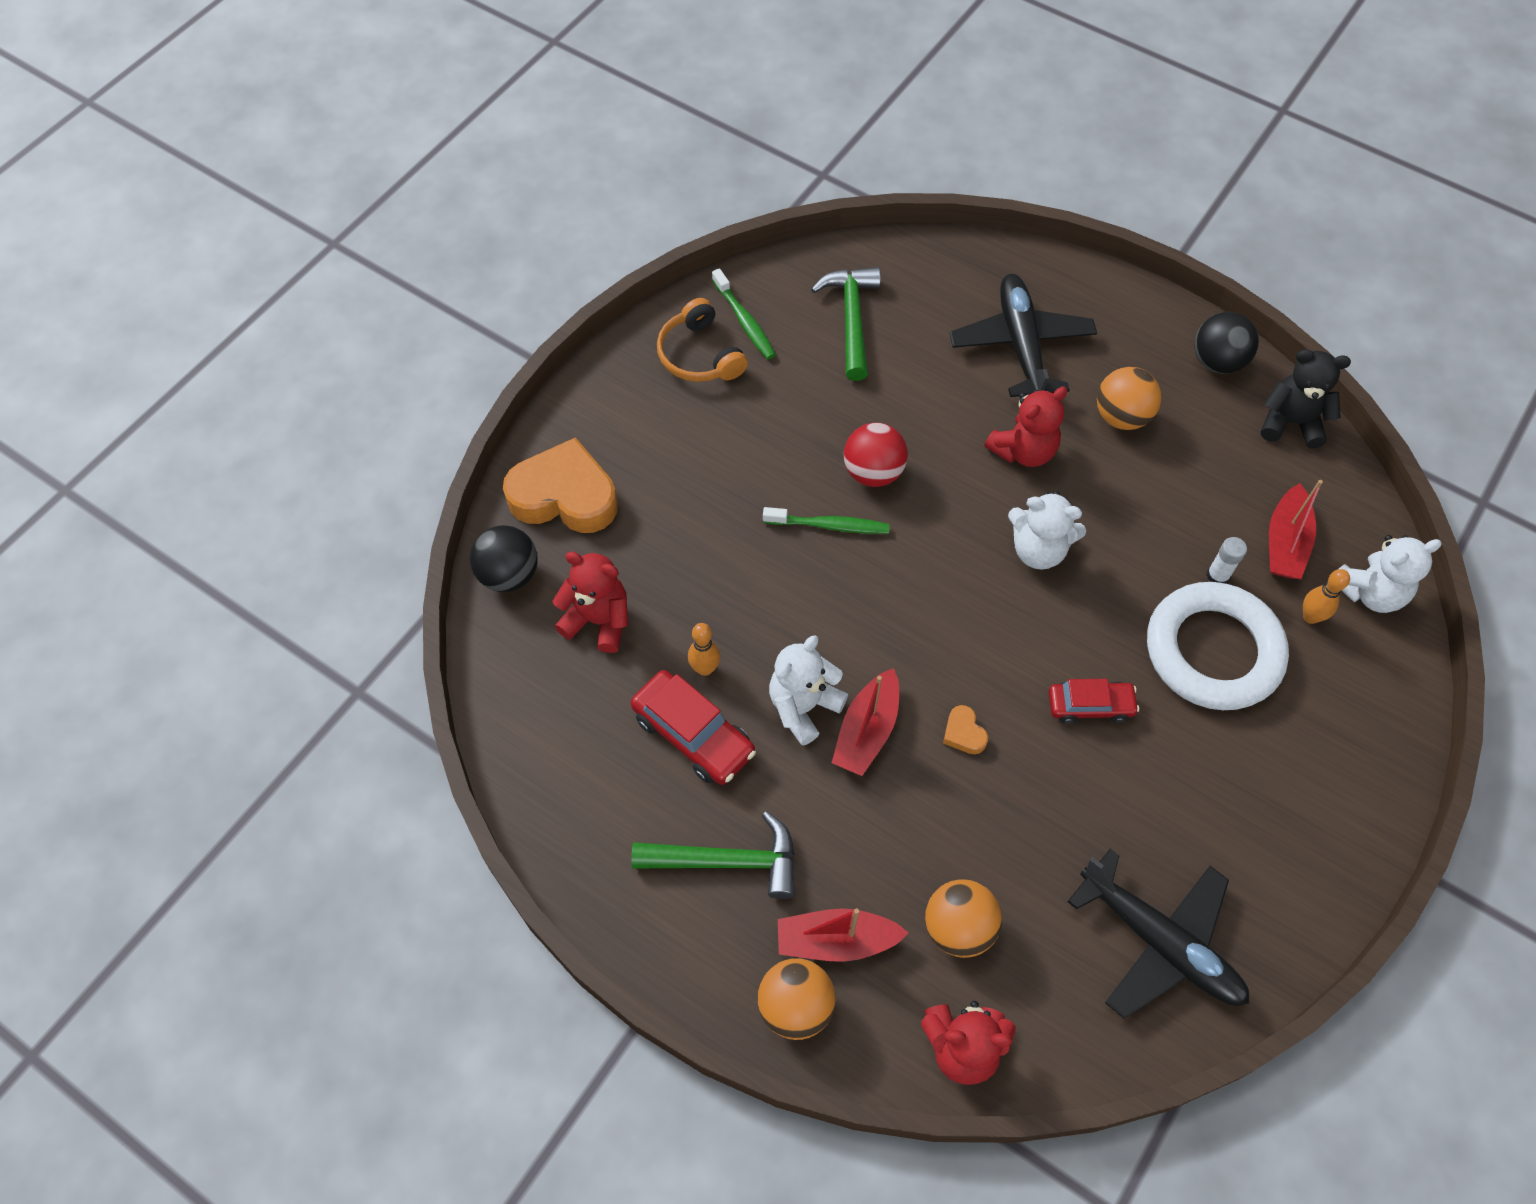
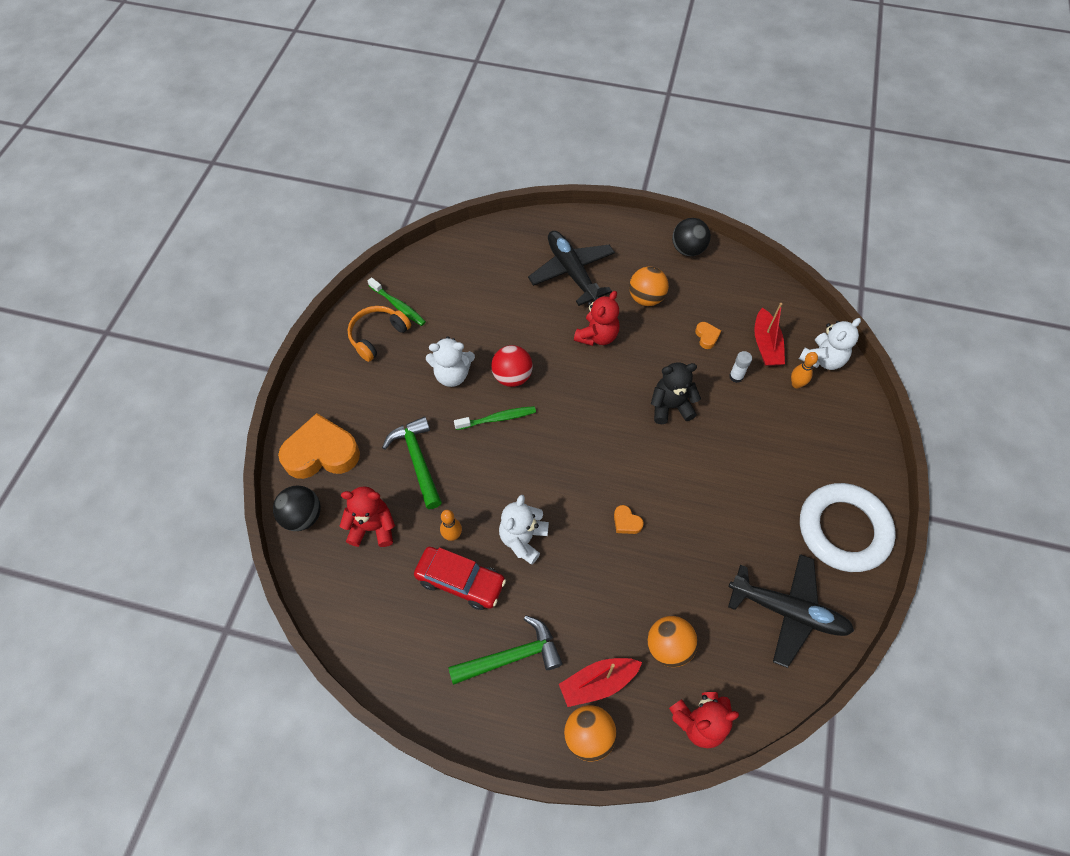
camera: 20 degrees left, 0 degrees up
orange headphones [657,298,748,382] -> orange headphones turned 90 degrees clockwise [348,306,411,362]
green hammer [811,267,881,381] -> green hammer moved to [382,417,442,509]
red boat [832,668,899,776] -> none
white teddy bear [1008,491,1086,570] -> white teddy bear moved to [426,336,475,387]
red car [1049,679,1139,724] -> none
white ring [1147,582,1289,710] -> white ring moved to [800,483,896,572]
black teddy bear [1261,349,1351,448] -> black teddy bear moved to [651,362,701,424]
none -> orange heart [695,322,721,349]

